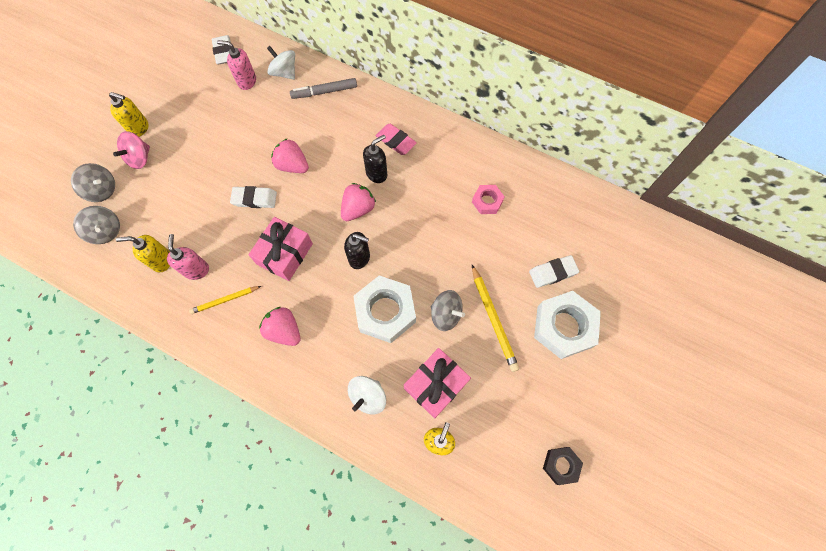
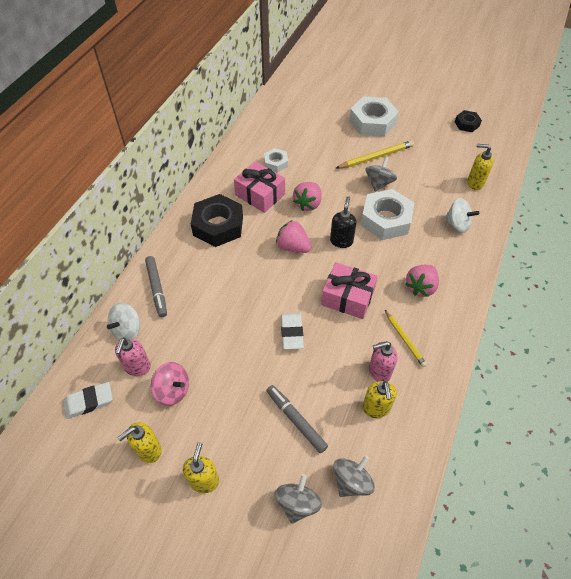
camera: 95 degrees left, 15 degrees down
pink spinning top [113,131,150,169] -> pink spinning top moved to [151,362,189,406]
pink strawberry [271,139,309,173] -> pink strawberry moved to [293,182,322,211]
black soap dispenser [363,135,387,183] -> none
pink eraser [376,124,417,155] -> black nut [191,194,243,247]
pink gift [404,348,471,418] -> pink gift moved to [234,161,285,213]
pink nut [472,185,505,214] -> white nut [264,148,288,173]
white eraser [529,255,579,288] -> none
none -> yellow soap dispenser [117,422,162,463]
none -> grey marker [266,385,328,453]

